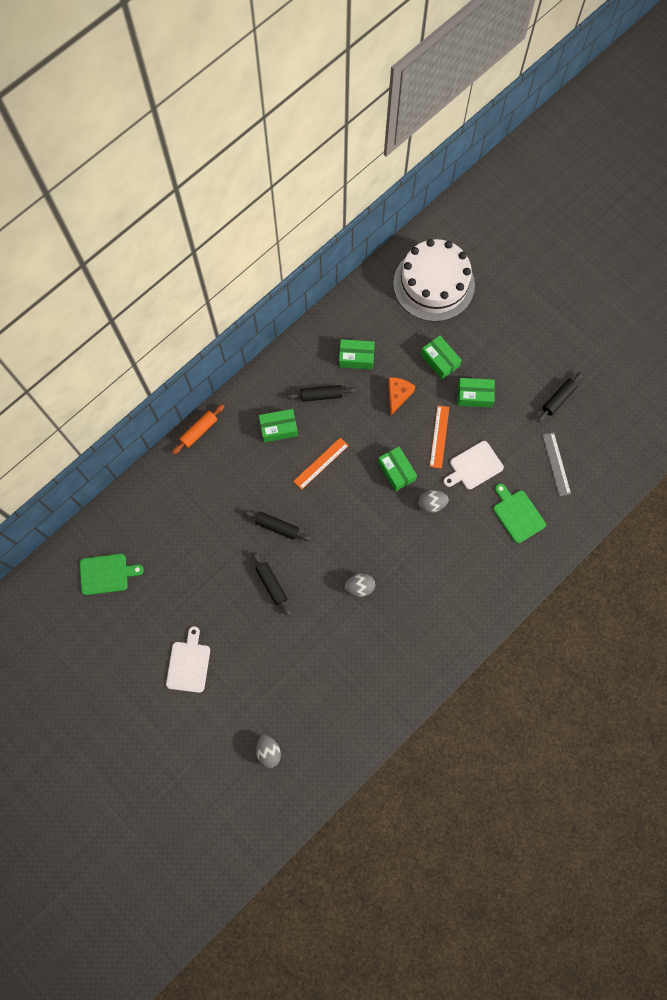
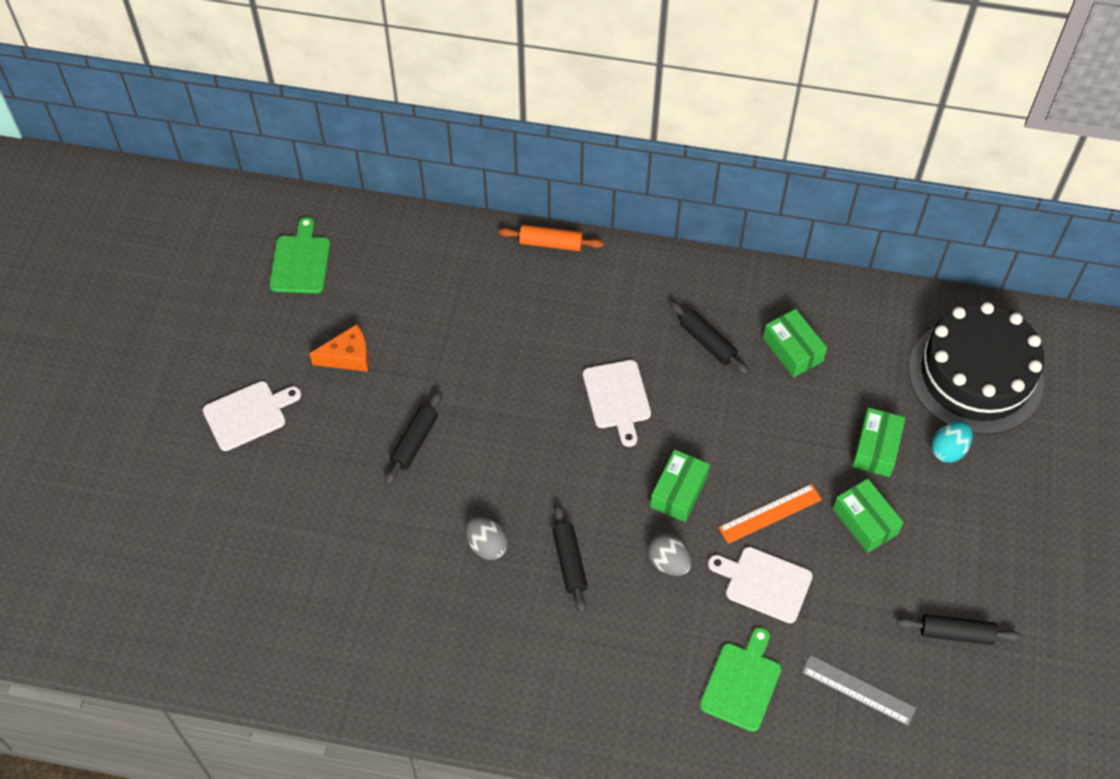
camera: 55 degrees right, 15 degrees down
green cutting board [80,554,144,595] -> green cutting board turned 135 degrees counterclockwise [269,217,330,293]
black rolling pin [244,510,311,541] -> black rolling pin moved to [552,504,588,613]
grey egg [256,735,281,768] -> none
green box [259,409,298,442] -> none
orange ruler [293,437,349,490] -> white cutting board [583,360,651,447]
orange cheese [388,377,415,416] -> orange cheese moved to [309,324,369,372]
white cake [393,239,475,322] -> black cake [909,302,1044,435]
grey ruler [542,432,571,496] -> grey ruler turned 75 degrees clockwise [802,655,917,726]
none -> turquoise egg [931,422,973,463]

